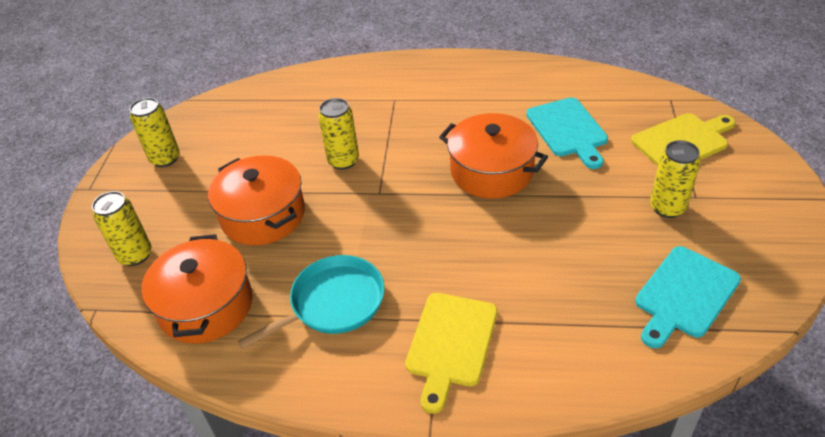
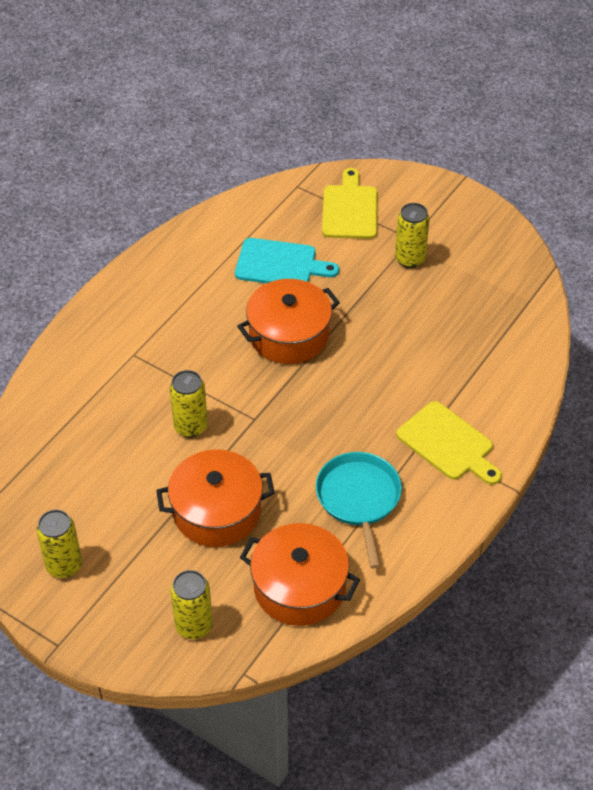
camera: 65 degrees left, 5 degrees up
turquoise cutting board [635,246,741,348] -> none

